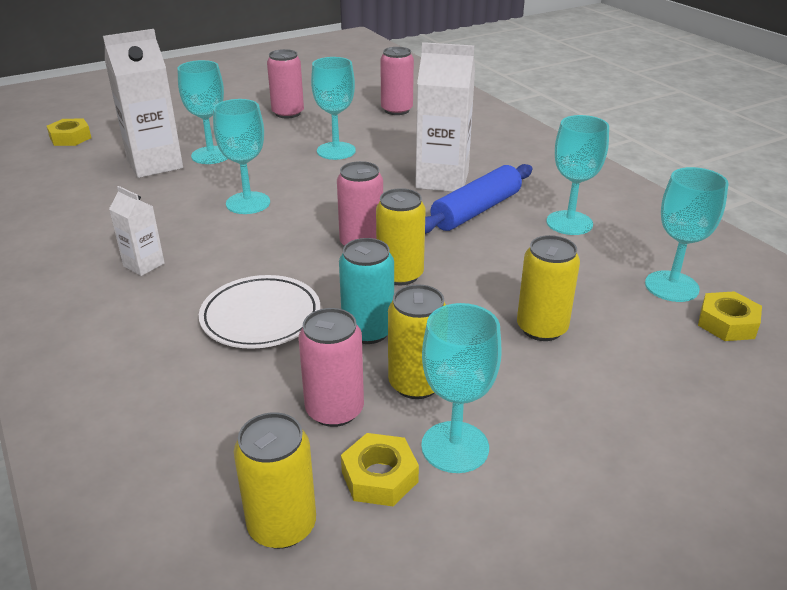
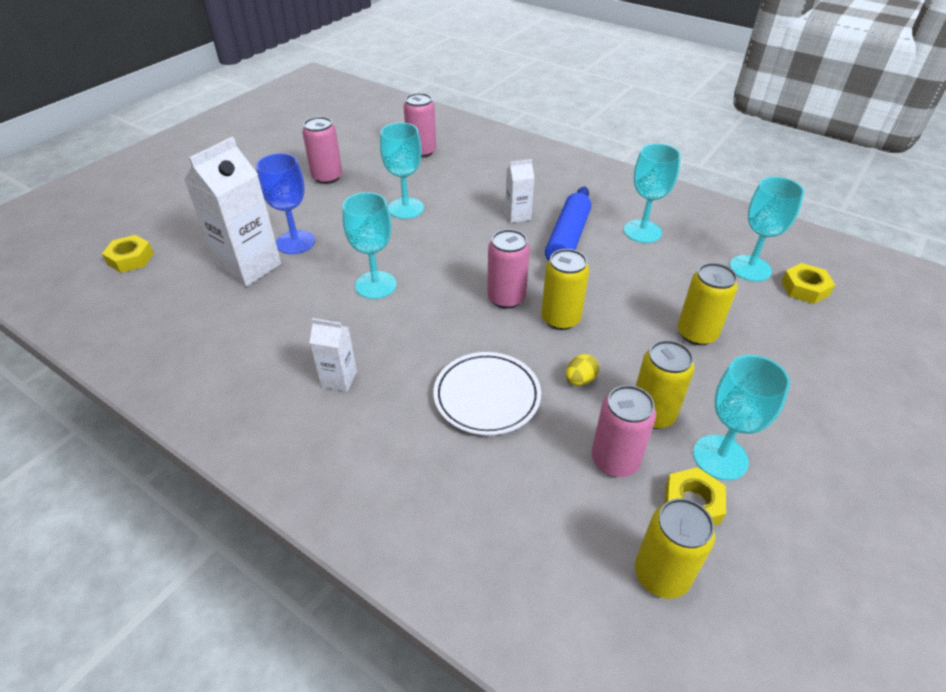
camera: 25 degrees left, 10 degrees up
turquoise goblet [177,60,228,164] -> blue goblet [256,153,315,254]
turquoise can [339,238,394,344] -> yellow egg [566,354,599,386]
white carton [415,42,475,192] -> white carton [505,159,534,223], size x0.52

